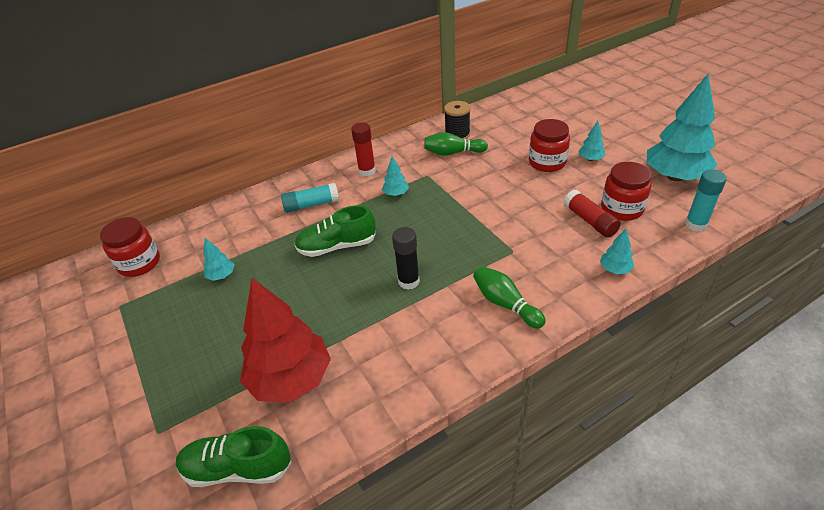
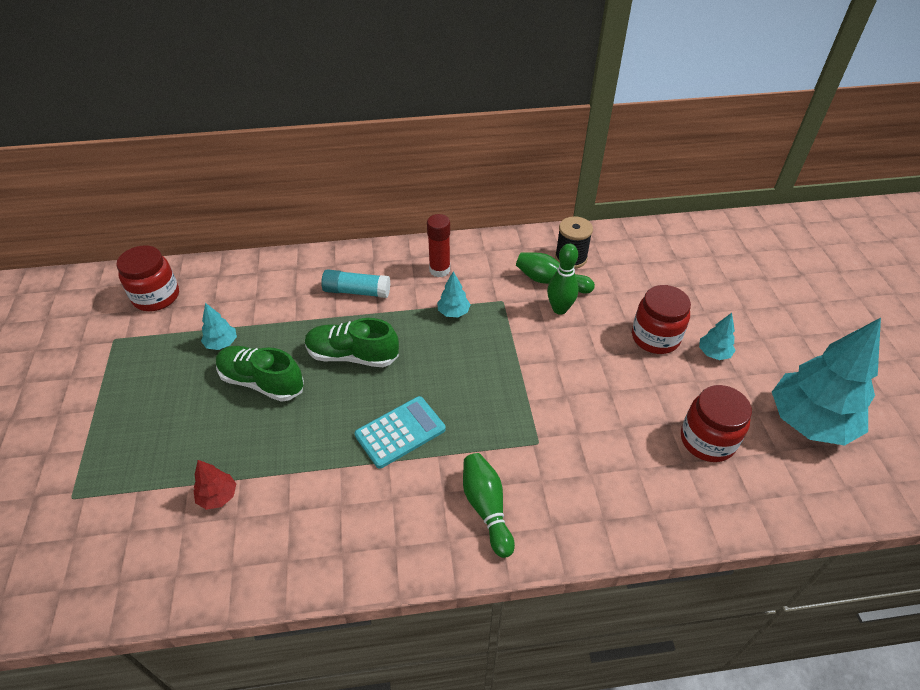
camera: 20 degrees right, 5 degrees up
green shoe [176,426,292,487] -> green shoe moved to [216,346,304,402]
red tree [240,278,331,403] -> red tree [194,460,236,510], size x0.42
black glue stick [392,227,420,290] -> turquoise calculator [354,396,445,469]
red glue stick [563,190,621,238] -> none
turquoise tree [600,229,634,274] -> none
turquoise glue stick [685,170,727,231] -> none
none -> green bowling pin [547,244,579,315]

